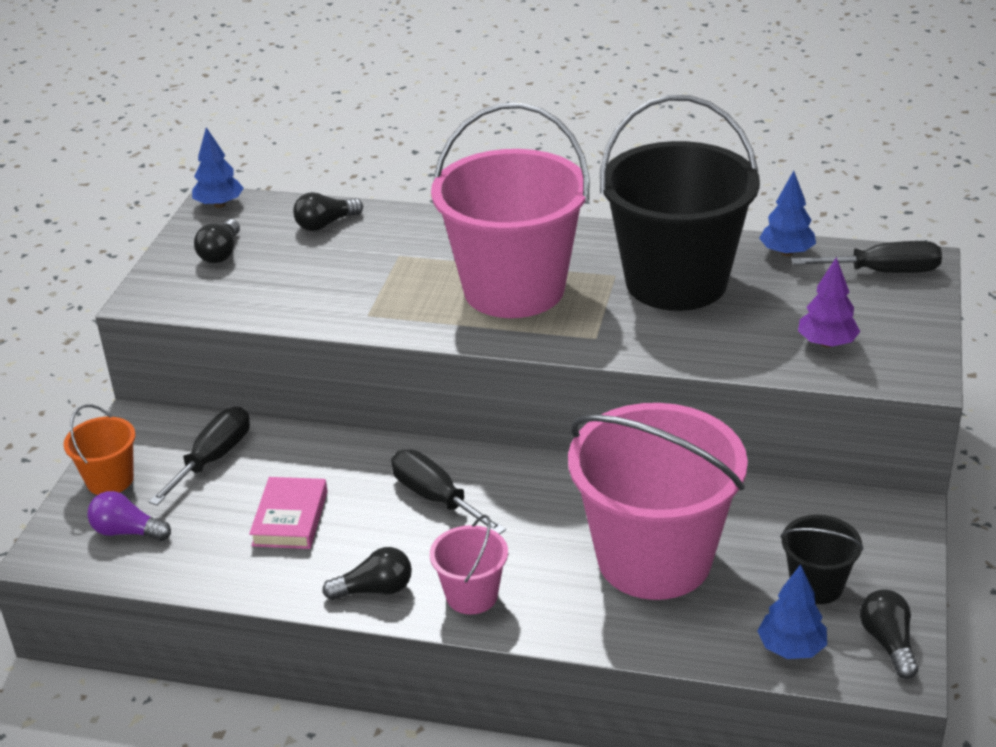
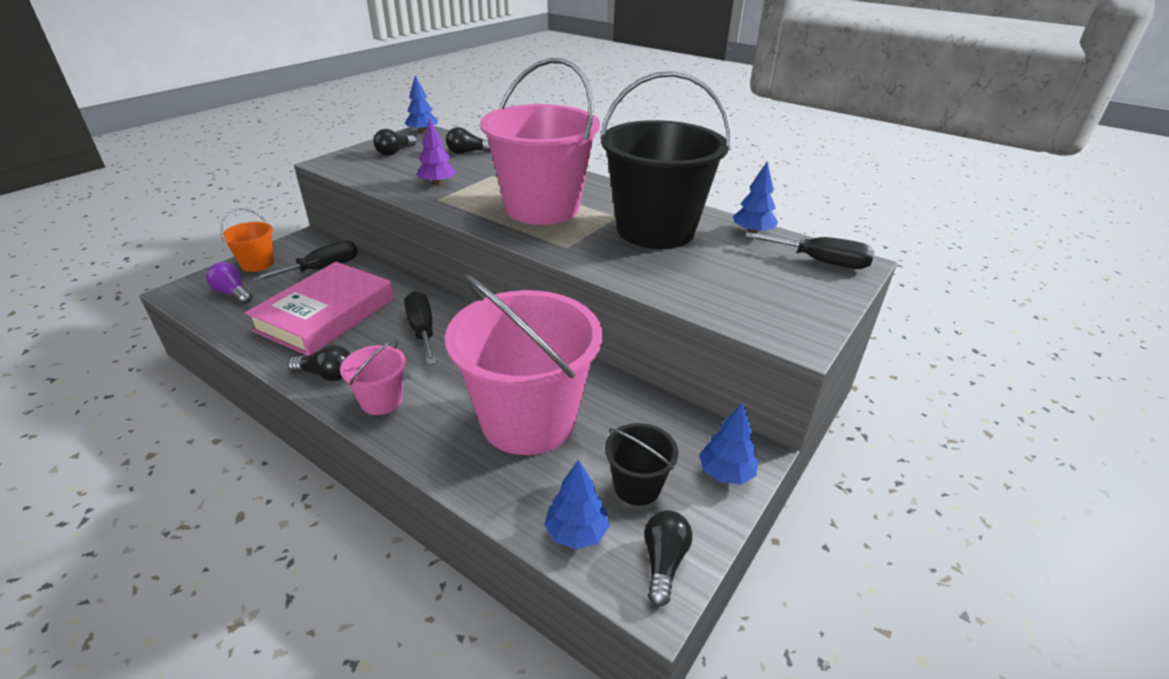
camera: 20 degrees right, 0 degrees up
pink book [249,477,328,549] -> pink book [245,262,394,356], size x1.86
purple tree [798,257,860,348] -> purple tree moved to [416,118,457,186]
none -> blue tree [699,402,758,485]

